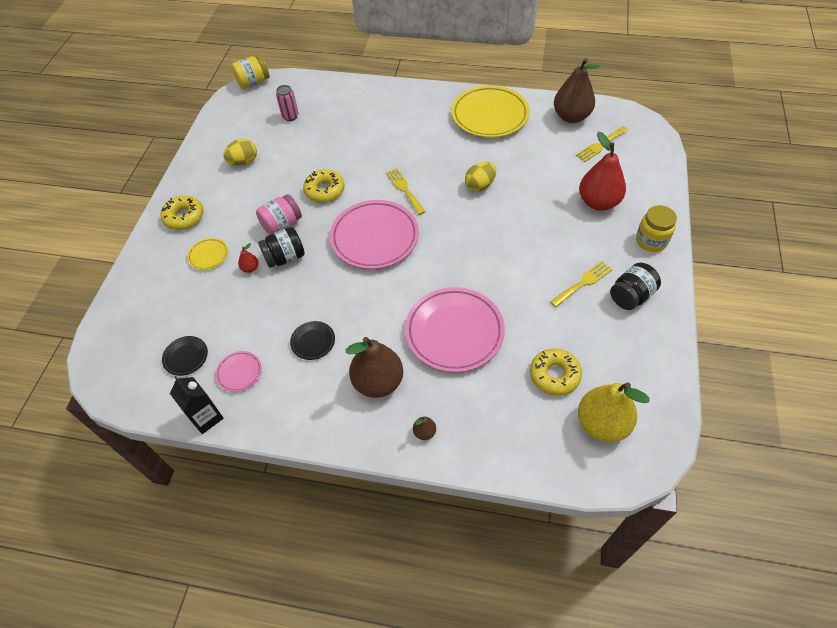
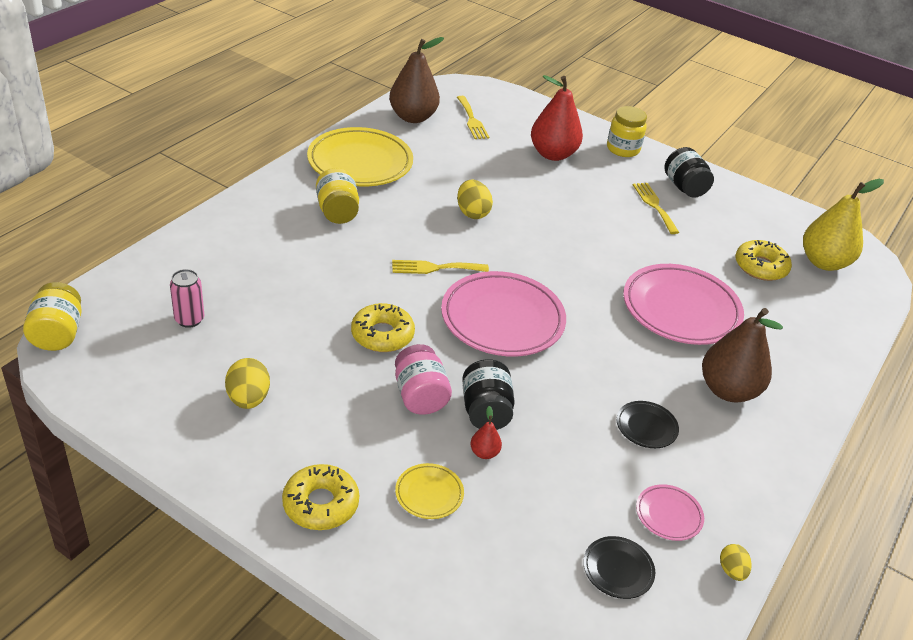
camera: 75 degrees left, 15 degrees down
black carton [170,376,224,434] -> yellow egg [720,544,752,581]
brown pear [413,417,436,440] -> none
none -> yellow jar [316,168,359,224]

